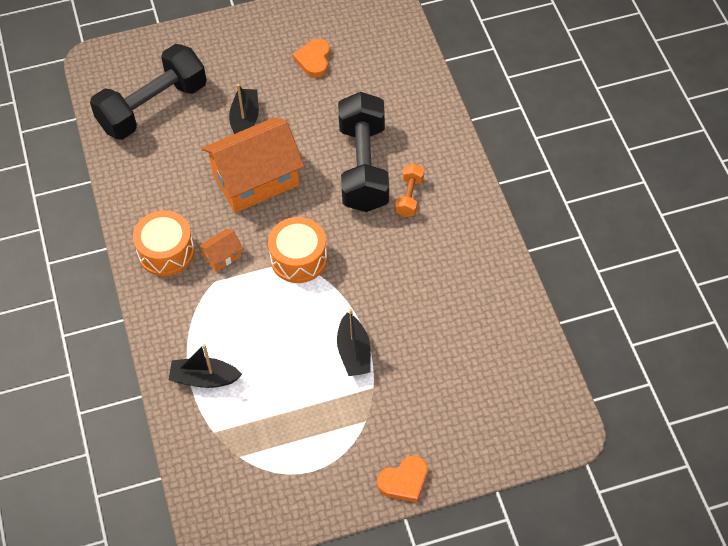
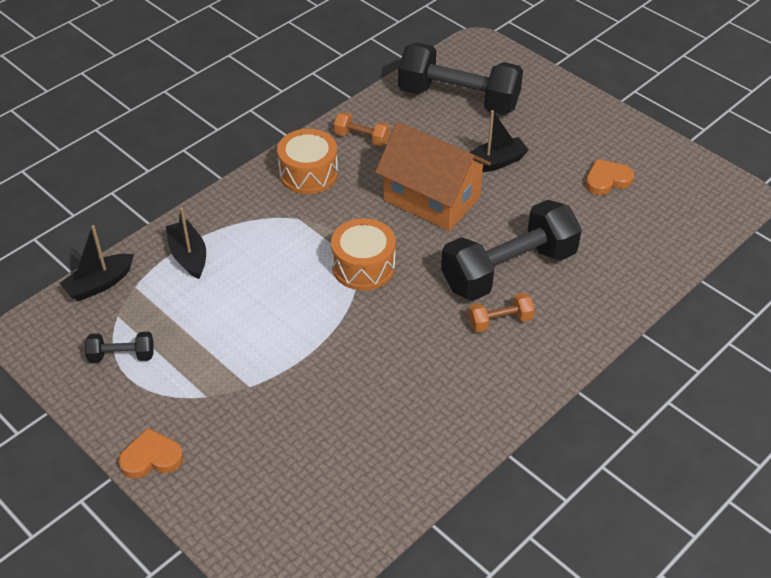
camera: 60 degrees right, 10 degrees down
orange house [198,229,243,272] -> none
black boat [337,309,371,376] -> black boat moved to [60,225,134,301]
orange heart [377,456,428,502] -> orange heart turned 135 degrees clockwise [118,428,183,479]
none -> black dumbbell [85,332,154,363]
none -> orange dumbbell [334,112,390,146]

